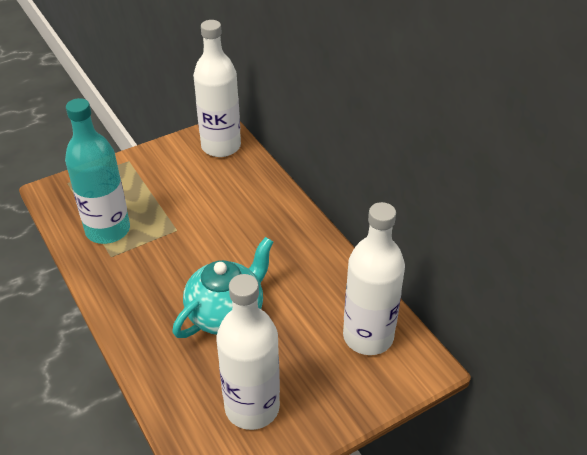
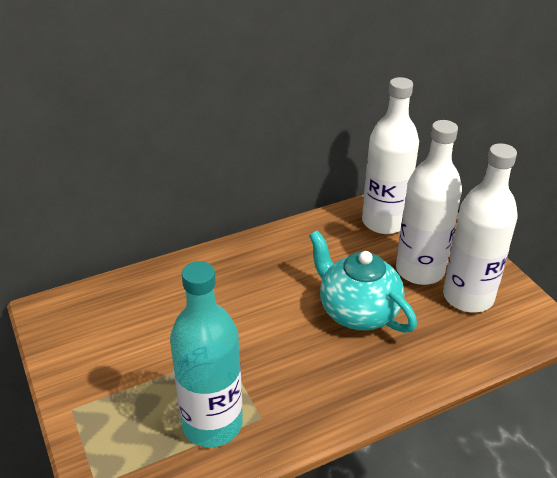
camera: 85 degrees left, 5 degrees down
white bottle [193,20,241,157] -> white bottle moved to [396,120,462,285]

